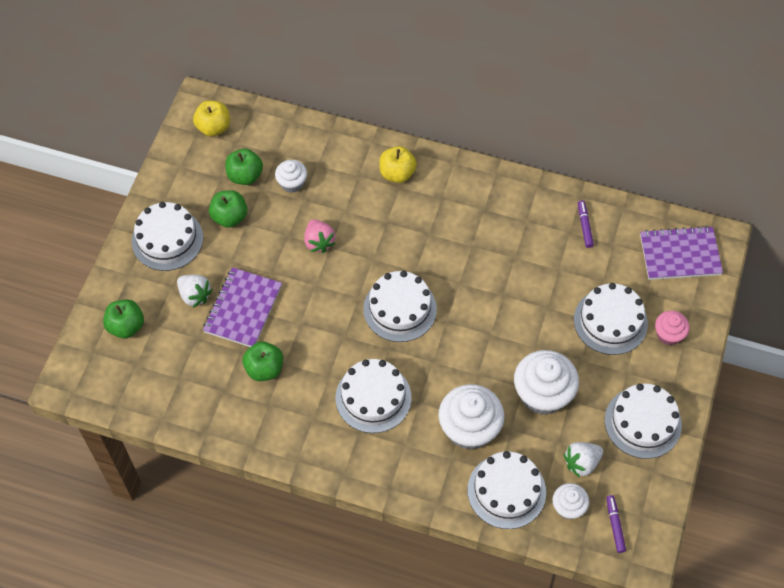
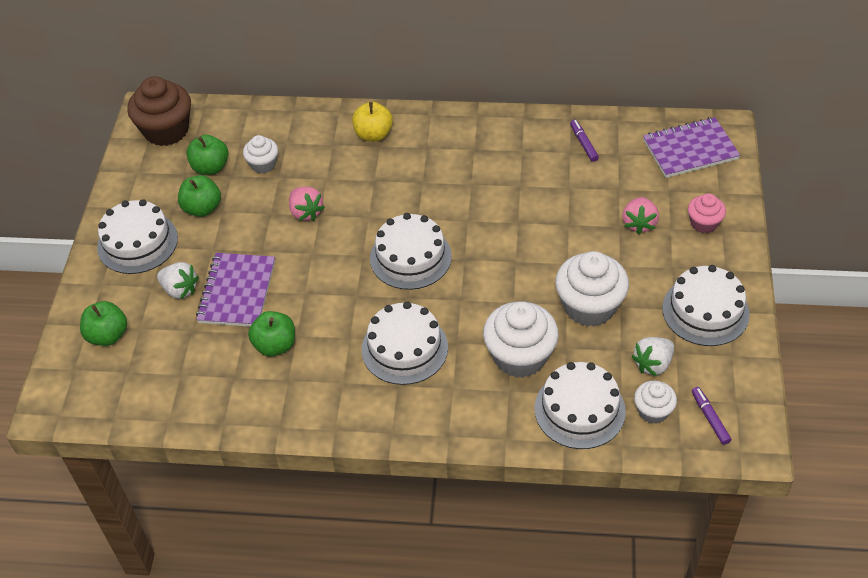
camera: 10 degrees left, 10 degrees down
yellow apple [193,101,230,136] -> brown cupcake [127,76,191,146]
white cake [574,283,648,355] -> pink strawberry [622,197,659,235]

